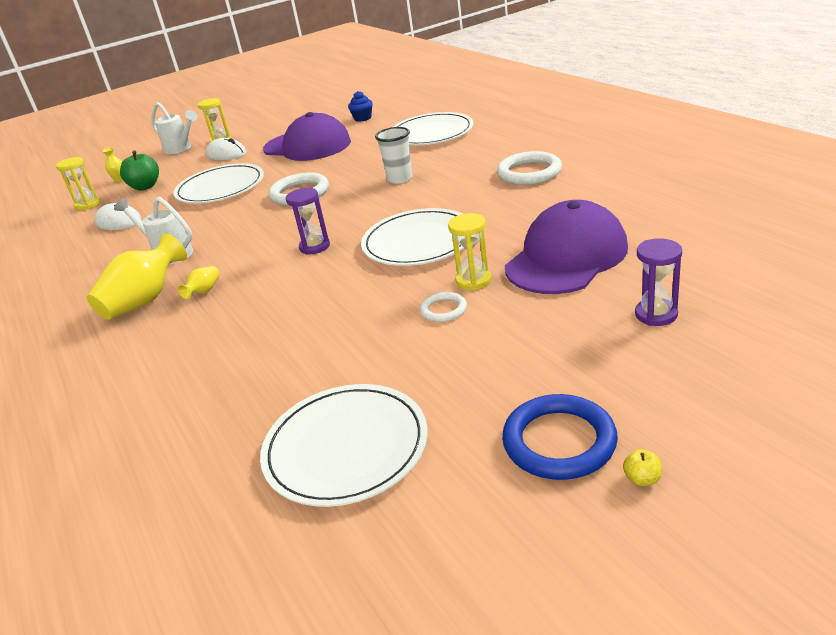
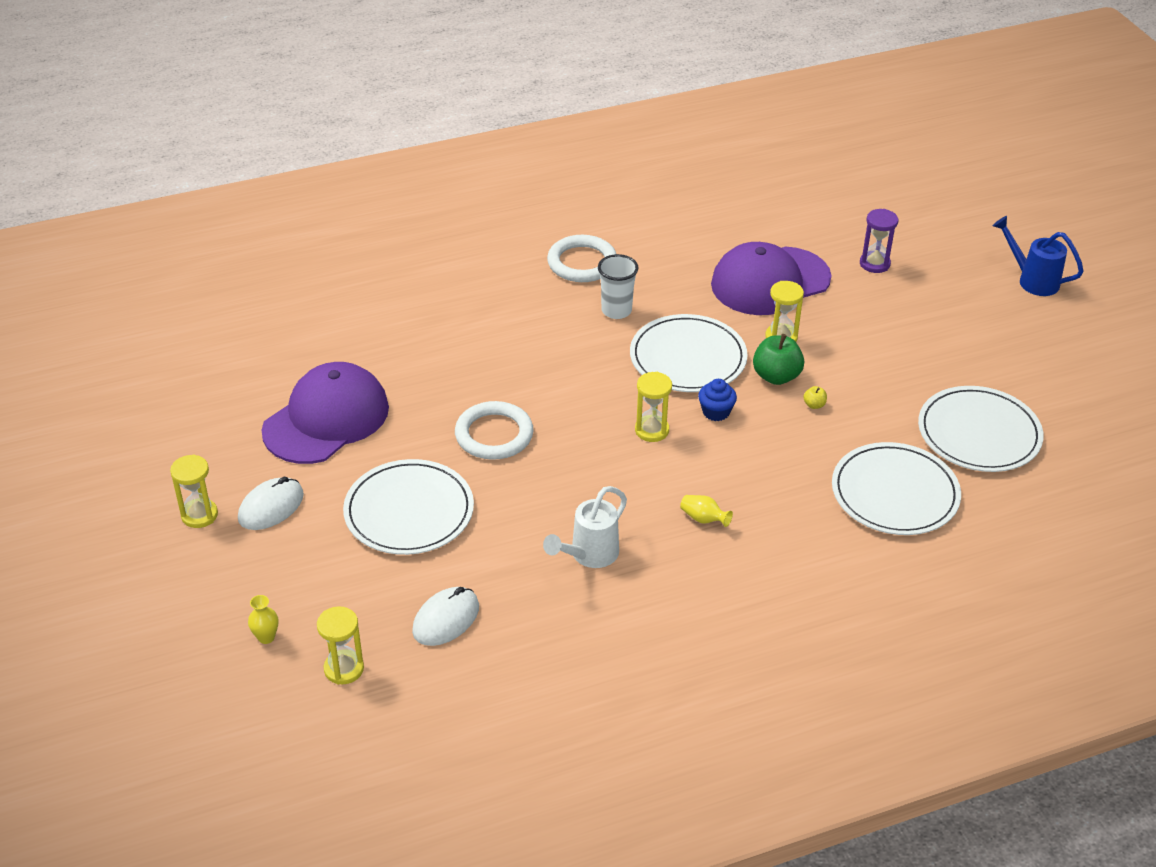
camera: 85 degrees left, 10 degrees up
yellow vase [87,233,187,320] -> none
green apple [120,151,159,190] -> green apple moved to [753,334,804,385]
white watering can [151,102,198,154] -> none
purple hourglass [286,188,330,255] -> yellow hourglass [635,372,672,442]
blue cupcake [348,91,373,122] -> blue cupcake moved to [698,379,737,421]
white cup [375,127,412,184] -> white cup moved to [598,254,639,319]
white plate [393,112,474,145] -> white plate moved to [832,442,961,535]
white ring [420,292,467,322] -> none
blue ring [502,394,618,480] -> none
purple cap [505,200,628,294] -> purple cap turned 75 degrees counterclockwise [711,242,831,315]
yellow apple [623,449,662,486] -> yellow apple moved to [803,386,827,409]
none -> blue watering can [993,216,1084,296]

